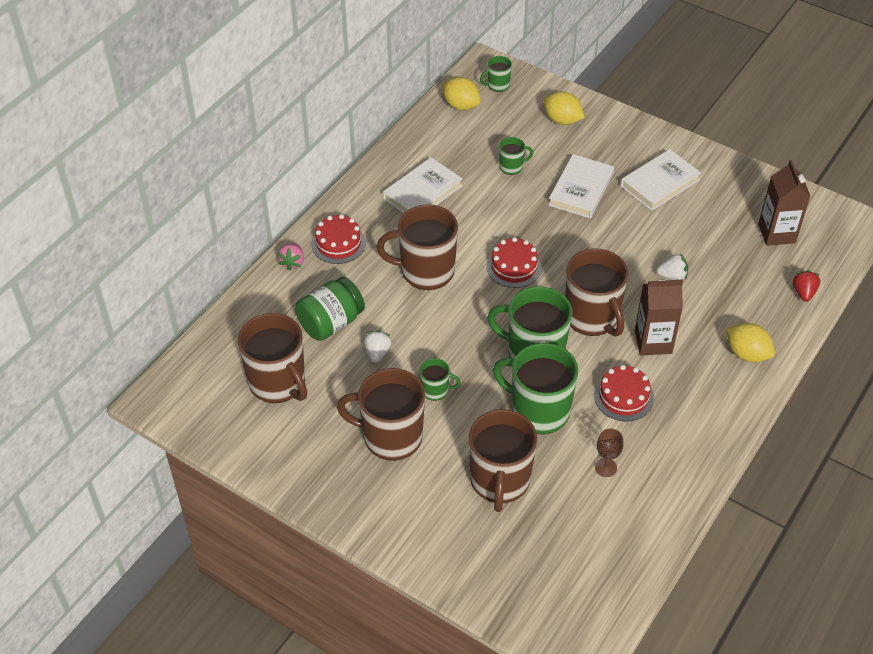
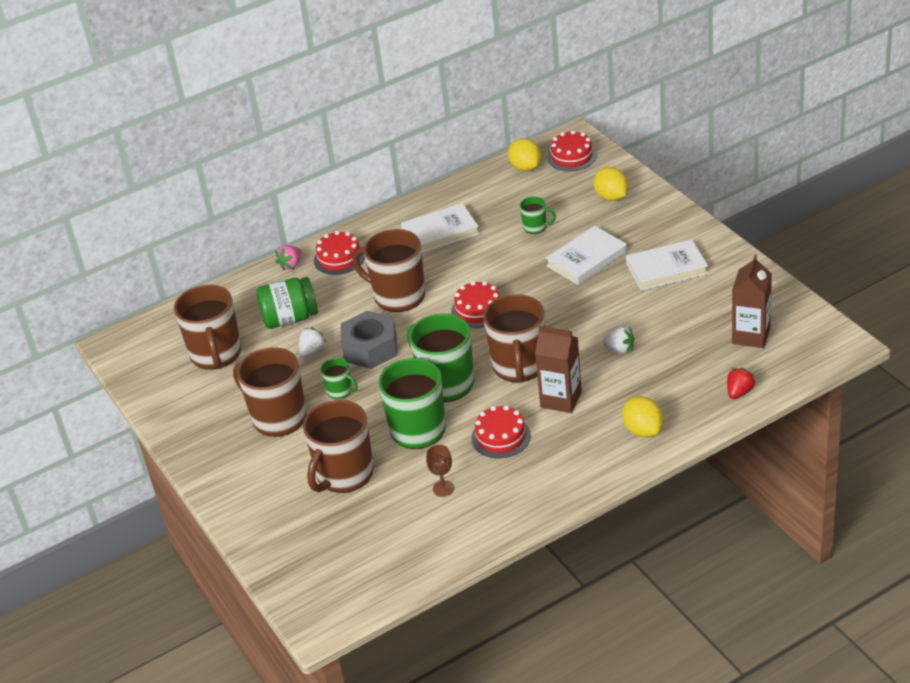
camera: 30 degrees right, 10 degrees down
green mug [480,56,512,92] -> red cake [547,130,597,171]
none -> grey nut [341,311,397,369]

